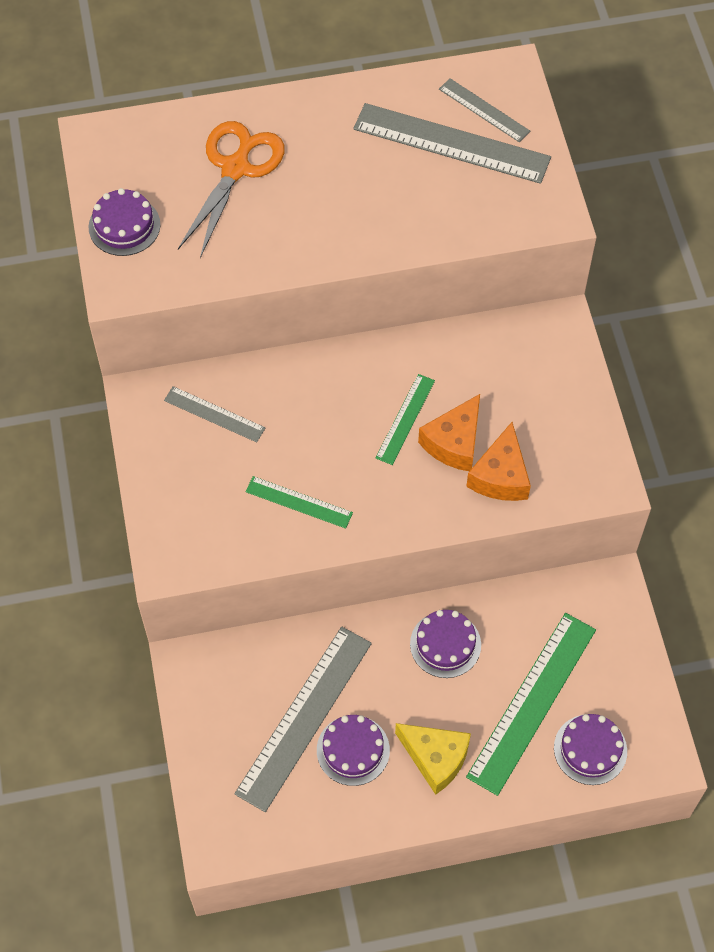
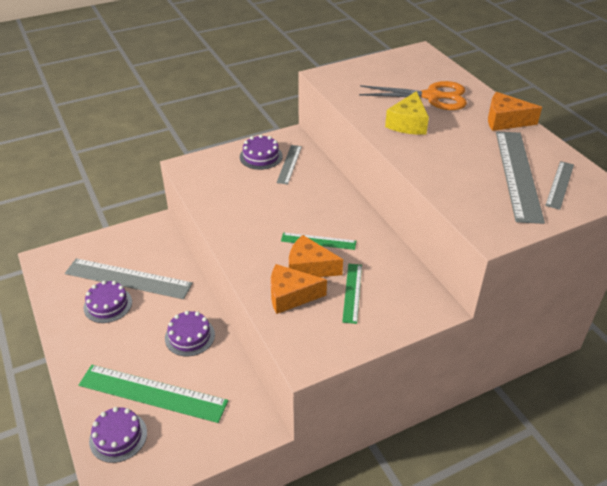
camera: 75 degrees right, 20 degrees down
purple cake [88,188,160,256] -> purple cake moved to [240,135,283,170]
green ruler [245,476,353,529] -> green ruler moved to [342,264,362,324]
yellow cheese [395,723,471,795] -> yellow cheese moved to [385,91,429,135]
none -> orange cheese [488,92,542,131]

